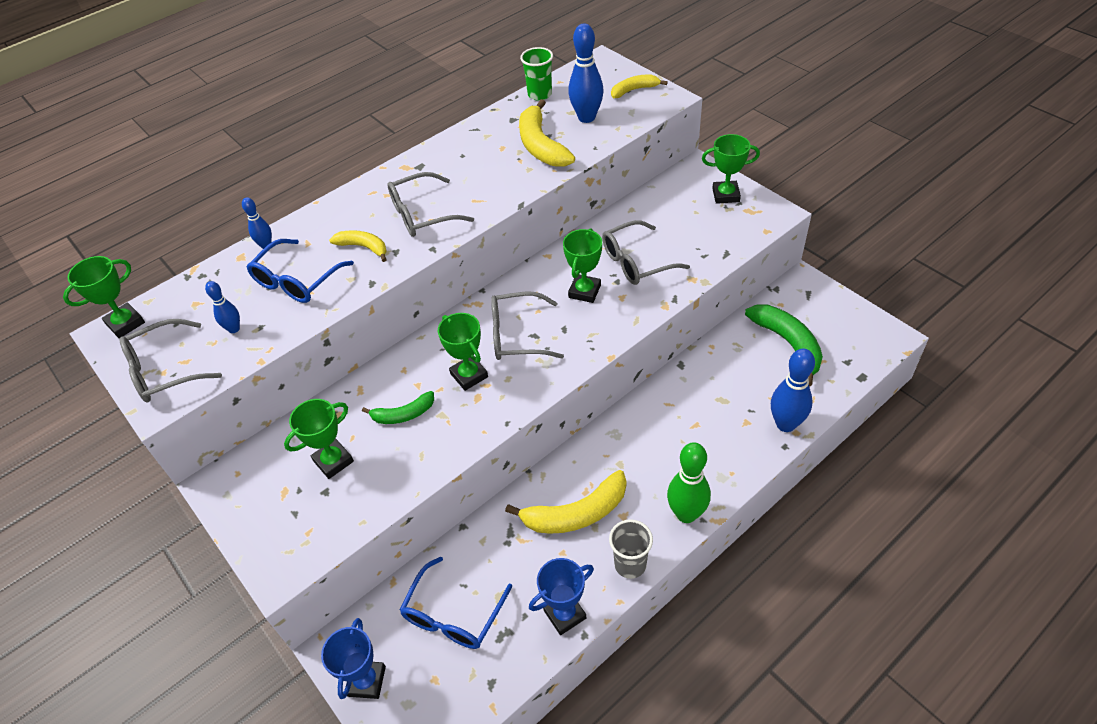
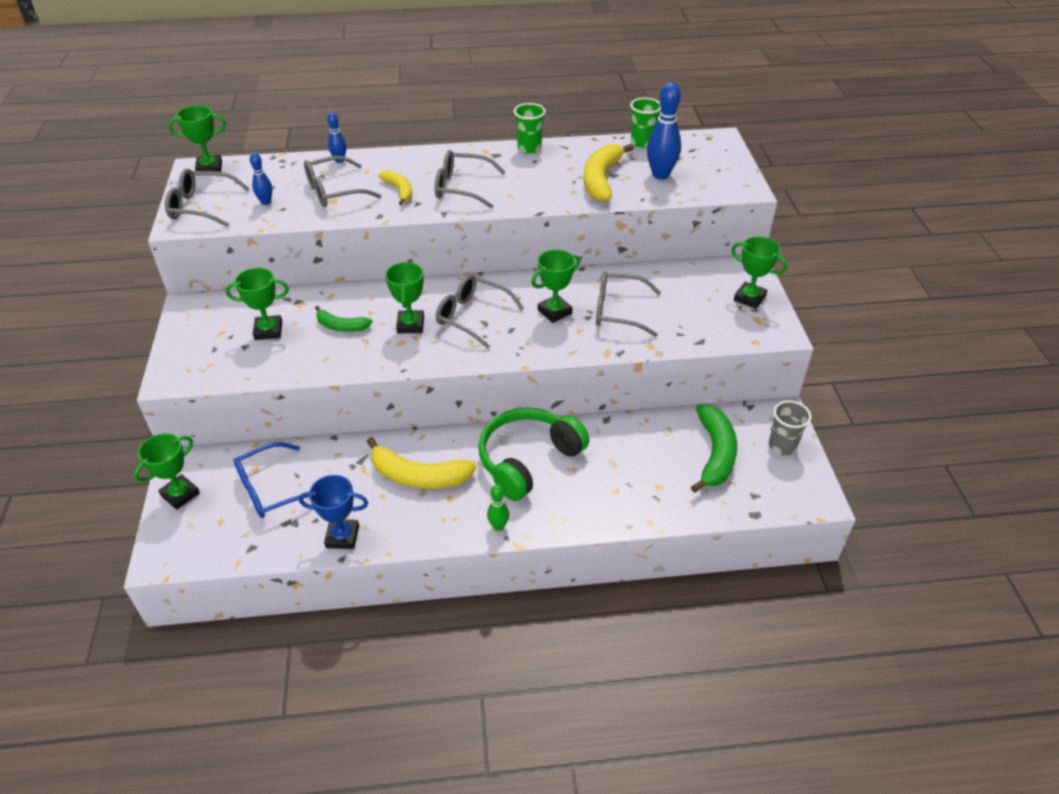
camera: 30 degrees right, 5 degrees down
blue glasses [247,239,354,303] -> grey glasses [304,156,382,207]
blue trophy [321,618,386,699] -> green trophy [134,433,200,510]
grey cup [609,519,653,579] -> grey cup moved to [769,400,812,456]
yellow banana [611,74,668,98] -> none
green bowling pin [667,442,711,523] -> green bowling pin [487,484,509,531], size x0.54
blue bowling pin [771,348,815,432] -> none
none -> green headphones [478,407,589,501]
none -> green cup [514,103,546,154]

